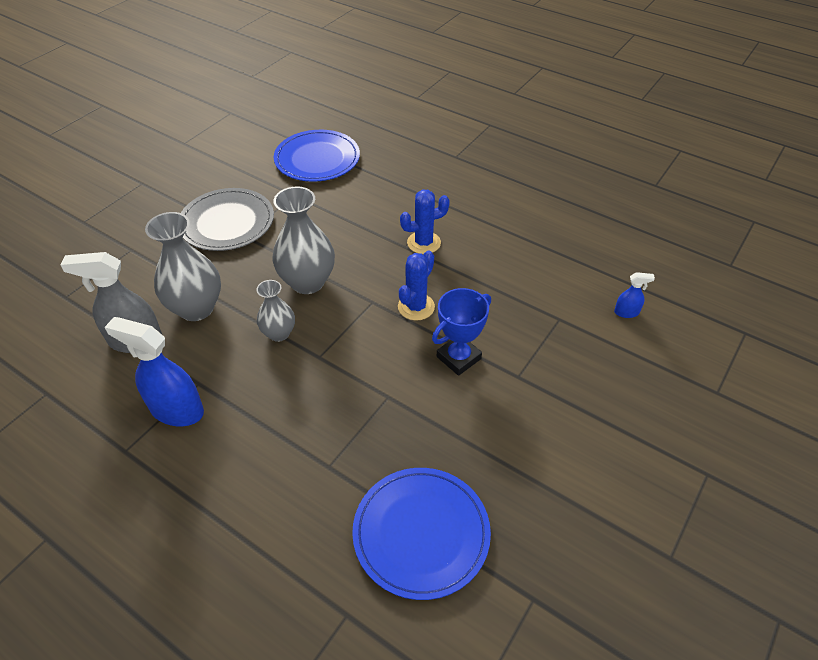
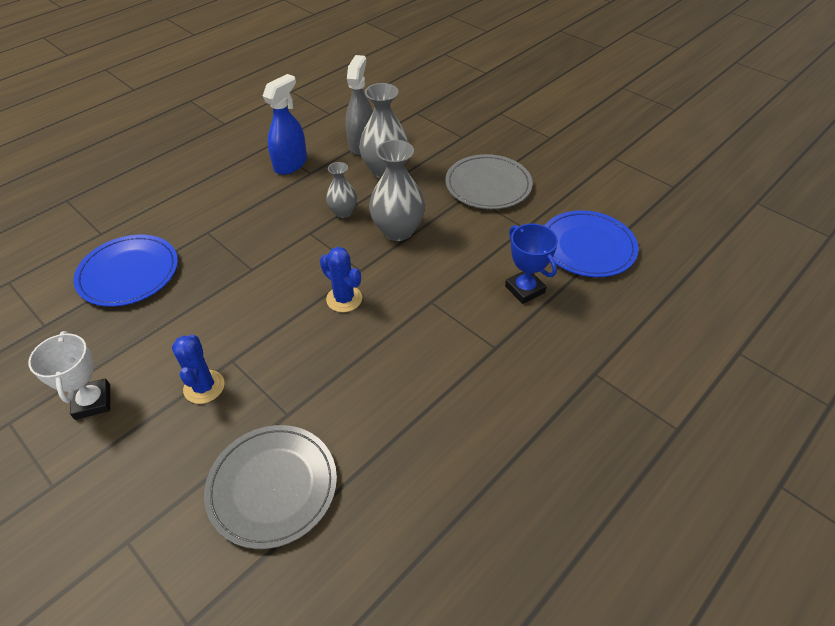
camera: 100 degrees right, 0 degrees up
blue cactus [400,189,450,254] -> blue cactus moved to [172,335,225,404]
blue trophy [432,288,491,376] -> blue trophy moved to [505,224,558,304]
blue spray bottle [614,272,655,318] -> grey plate [204,425,337,549]
none -> white trophy [28,331,110,420]

